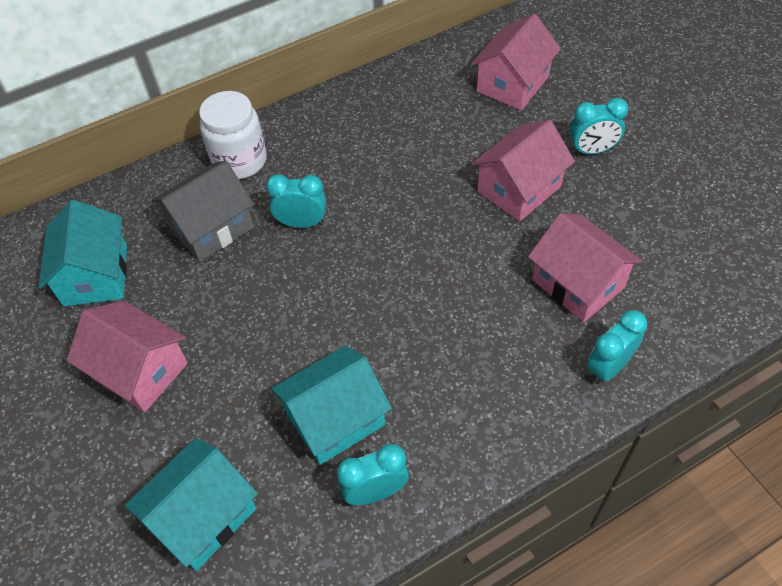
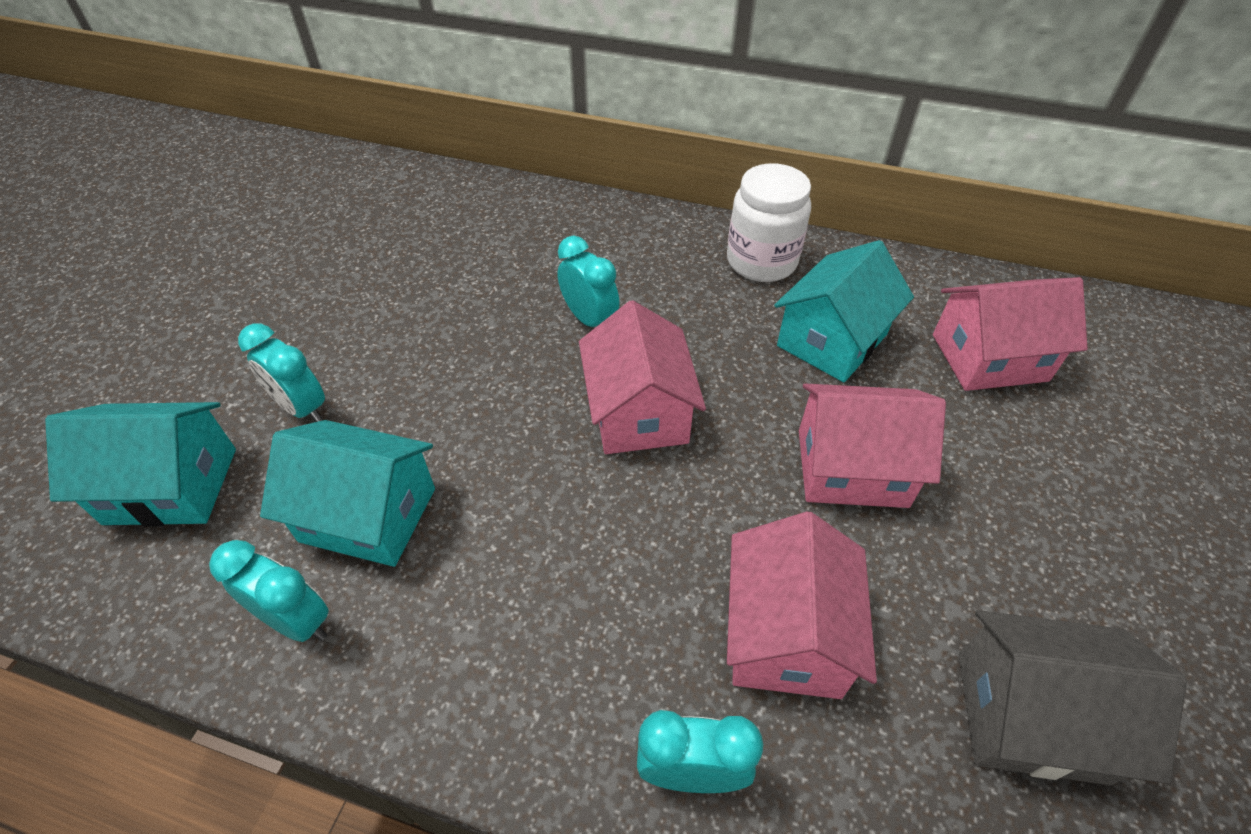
camera: 45 degrees right, 5 degrees down
turquoise house [38,200,127,306] -> turquoise house moved to [774,240,914,382]
pink house [67,301,188,412] -> pink house moved to [579,300,706,454]
grey house [151,161,254,262] -> grey house moved to [959,610,1187,785]
white jar [199,91,267,179] -> white jar moved to [727,163,811,282]
turquoise clock [569,98,629,154] -> turquoise clock moved to [238,323,325,422]

